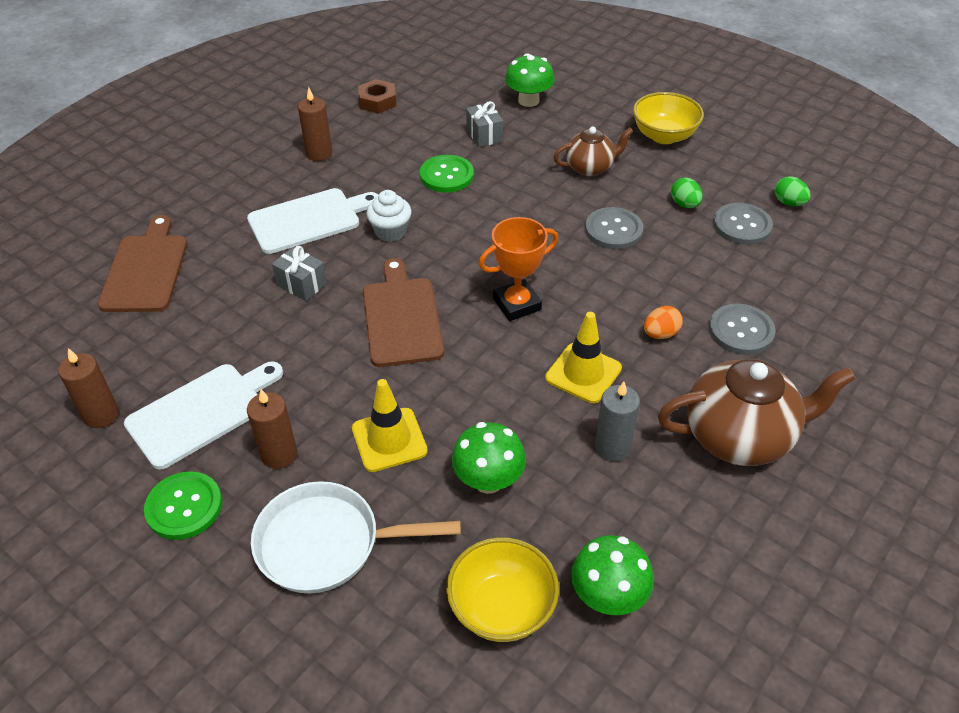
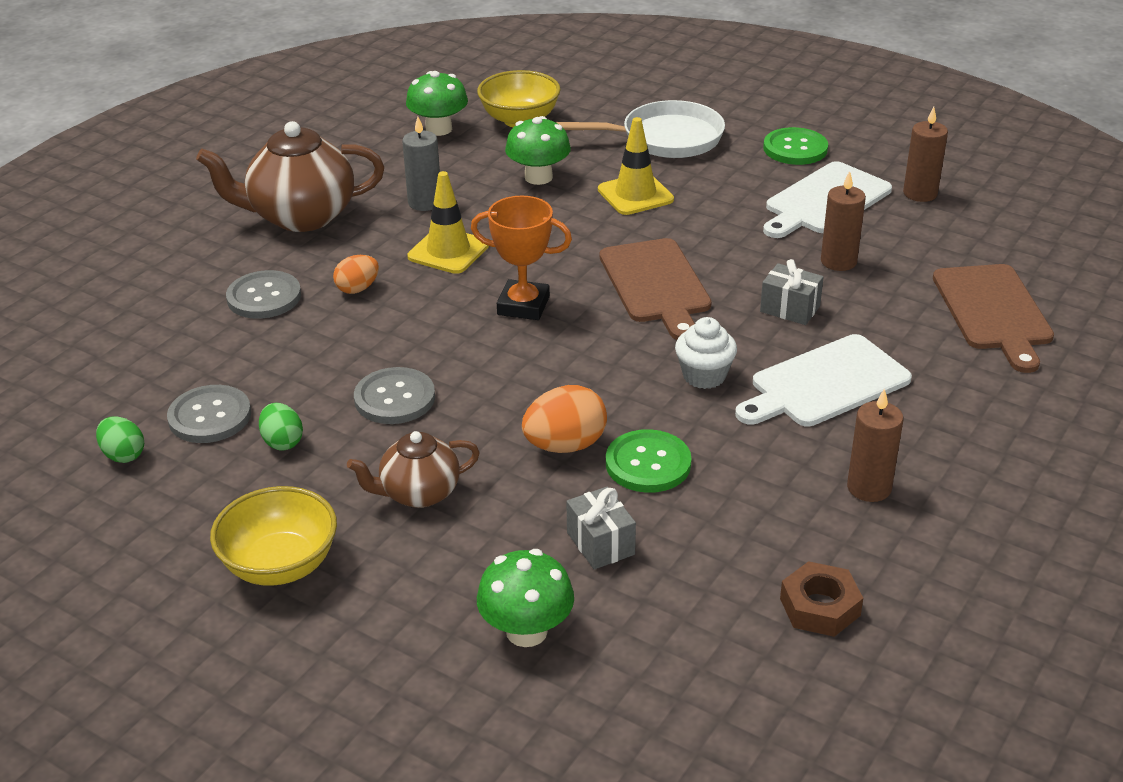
camera: 175 degrees right, 10 degrees down
brown candle [247,389,297,469] -> brown candle moved to [821,171,866,271]
orange trophy [479,217,558,321] -> orange trophy turned 45 degrees clockwise [471,196,572,320]
none -> orange egg [522,385,607,453]

